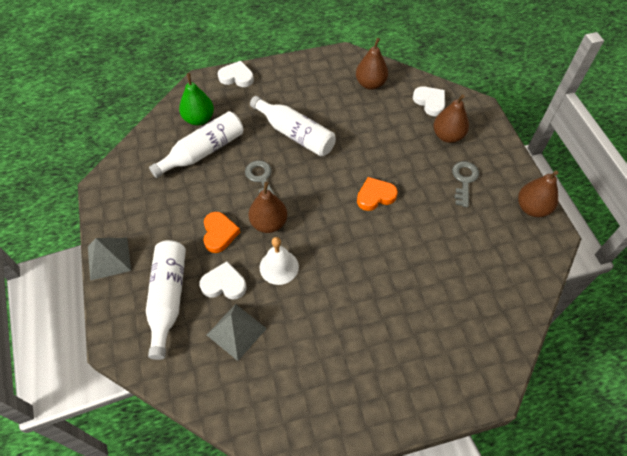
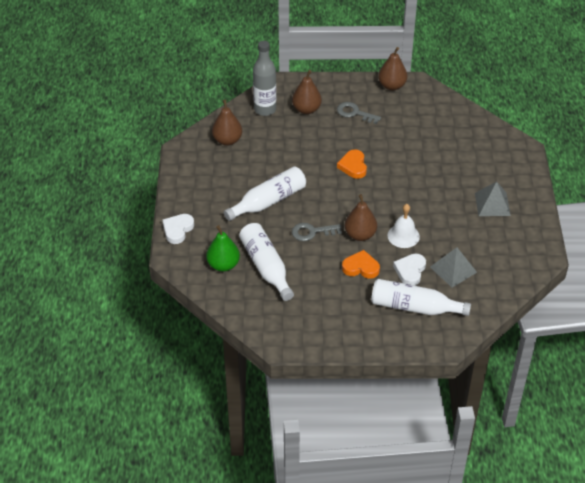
camera: 75 degrees left, 10 degrees down
grey pyramid [88,238,131,281] -> grey pyramid moved to [475,182,511,216]
white heart [413,86,445,116] -> grey bottle [253,41,276,116]

